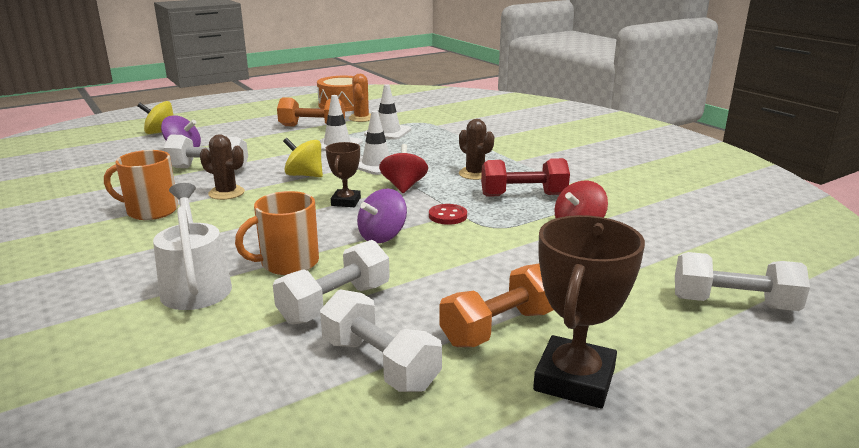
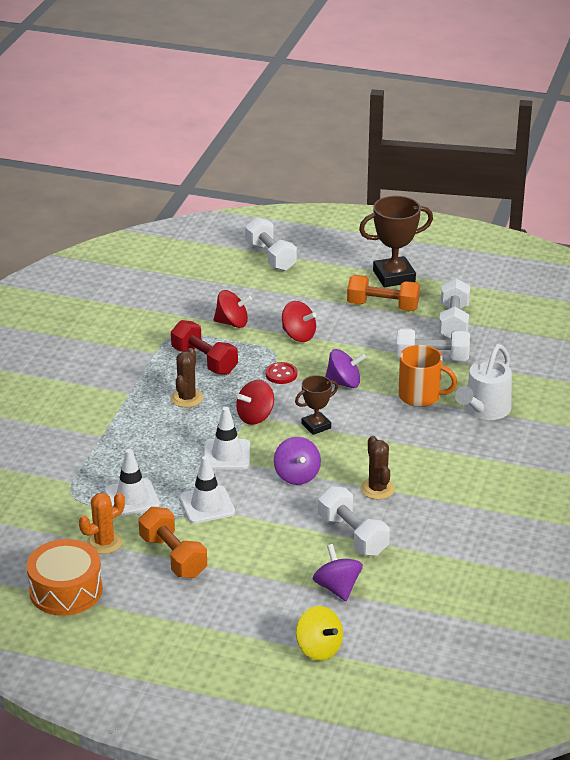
camera: 130 degrees left, 10 degrees up
orange mug [104,150,178,220] -> none
yellow spinning top [283,138,323,177] -> purple spinning top [274,437,321,485]
none -> red spinning top [282,301,316,342]

